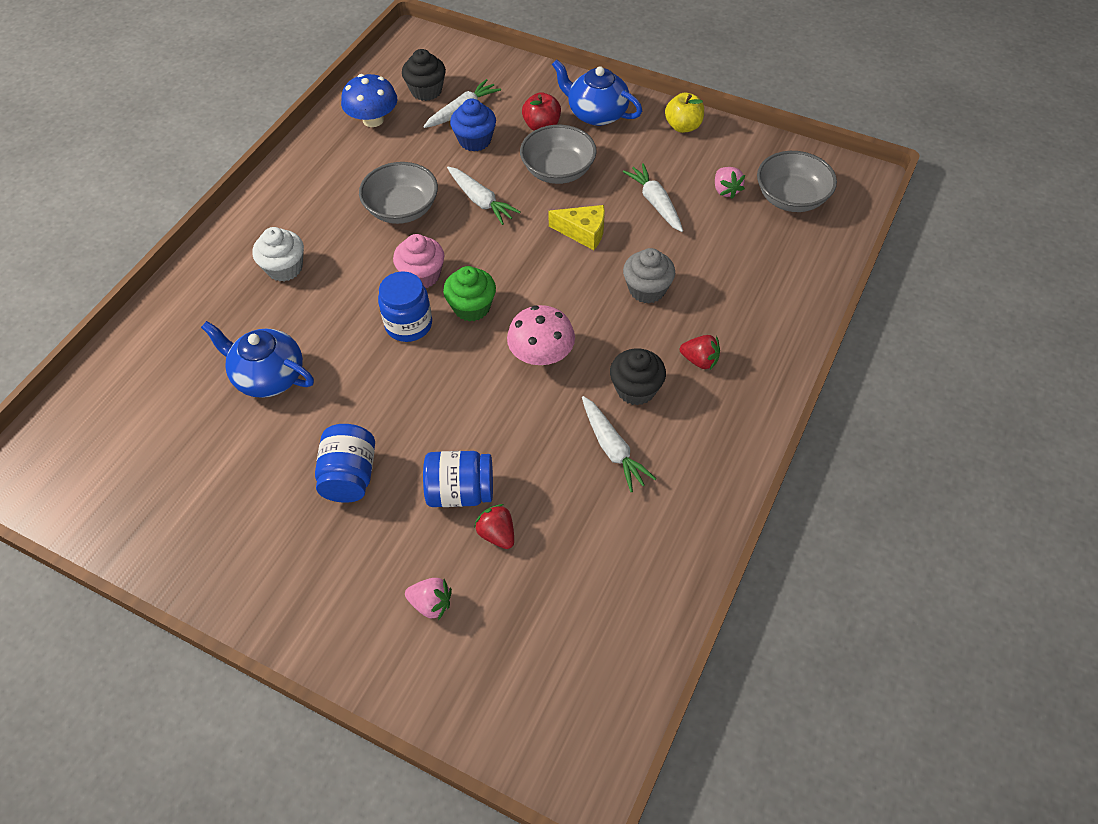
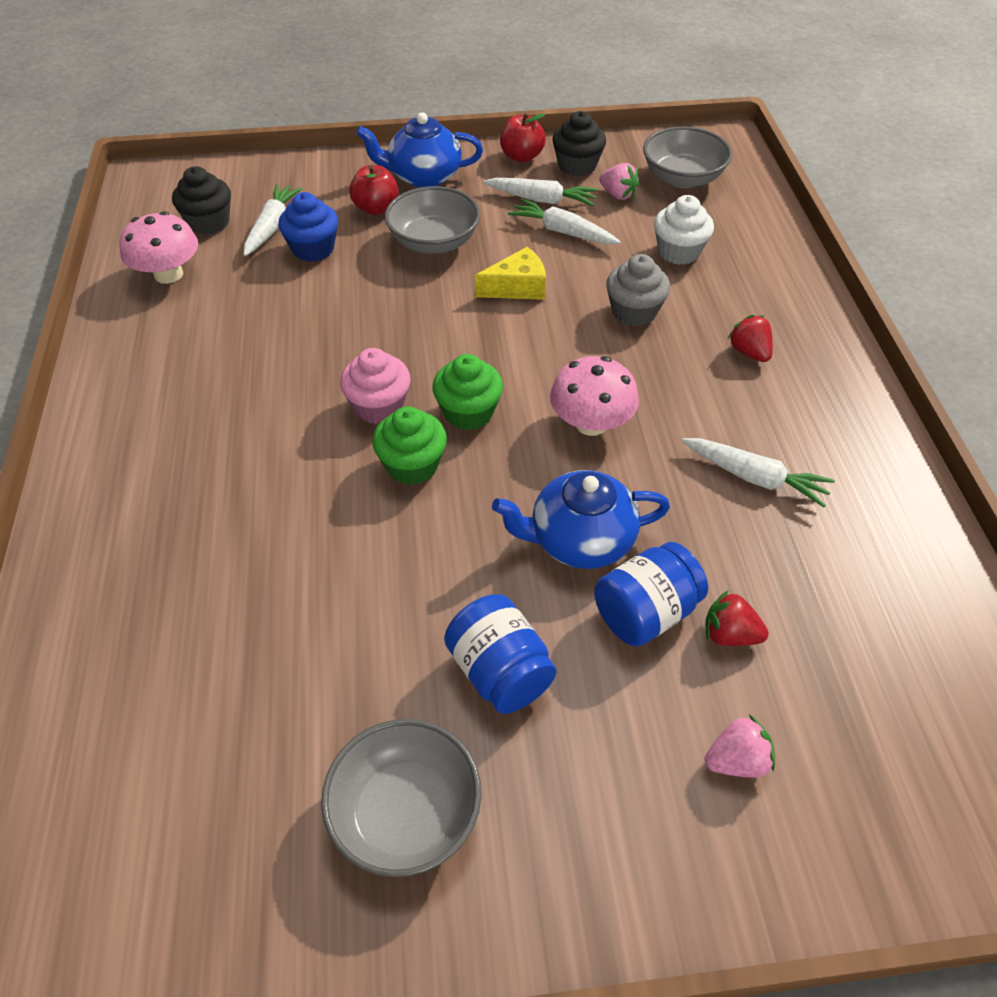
camera: 35 degrees left, 5 degrees down
blue teapot [201,321,314,398] -> blue teapot moved to [492,470,670,569]
white cupcake [252,227,304,282] -> white cupcake moved to [654,195,714,265]
blue mushroom [341,74,397,127] -> pink mushroom [119,211,198,284]
grey bowl [359,162,438,224] -> grey bowl moved to [321,719,482,877]
blue jar [378,272,432,342] -> green cupcake [372,406,447,485]
white carrot [447,166,521,225] -> white carrot moved to [484,178,598,206]
black cupcake [610,348,666,405] -> black cupcake moved to [552,111,606,177]
yellow apple [665,93,704,133] -> red apple [500,112,546,162]
red strawberry [680,335,720,370] -> red strawberry turned 105 degrees counterclockwise [728,315,773,362]

